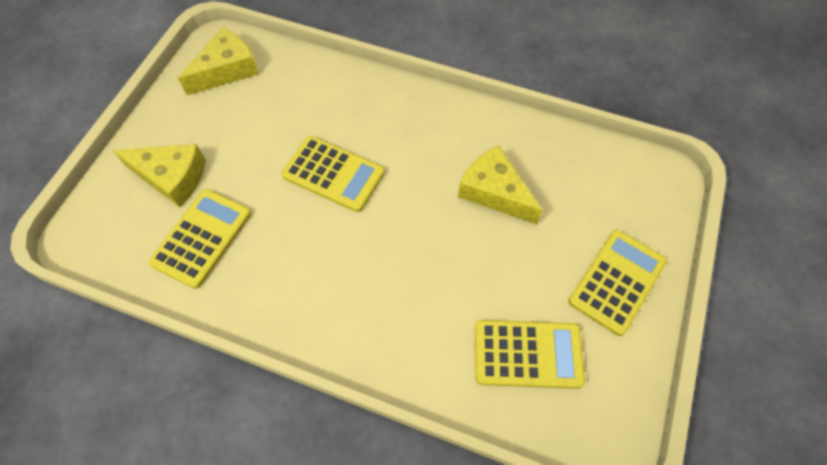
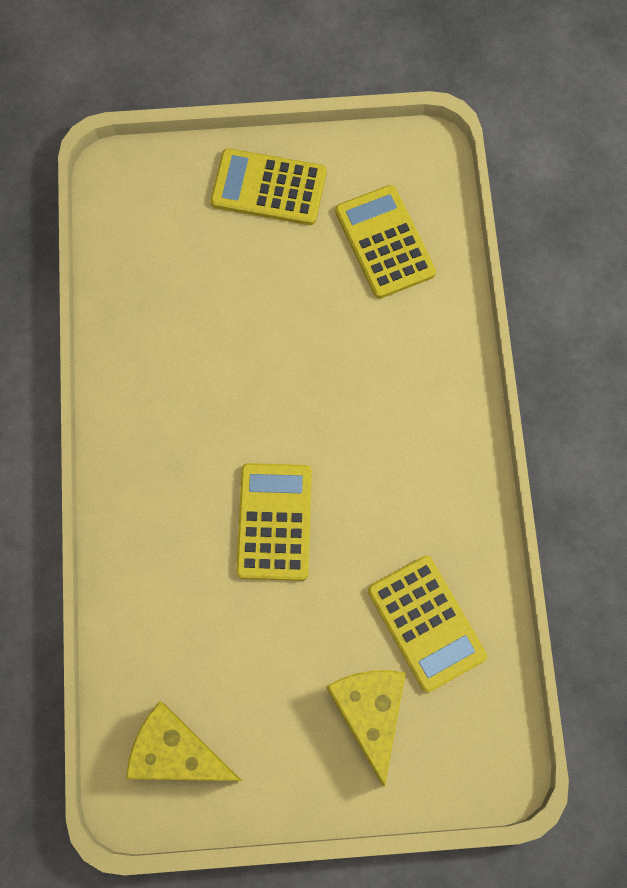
camera: 115 degrees left, 10 degrees up
yellow calculator [149,189,251,289] -> yellow calculator turned 120 degrees counterclockwise [368,556,487,693]
yellow cheese [458,145,543,224] -> none

